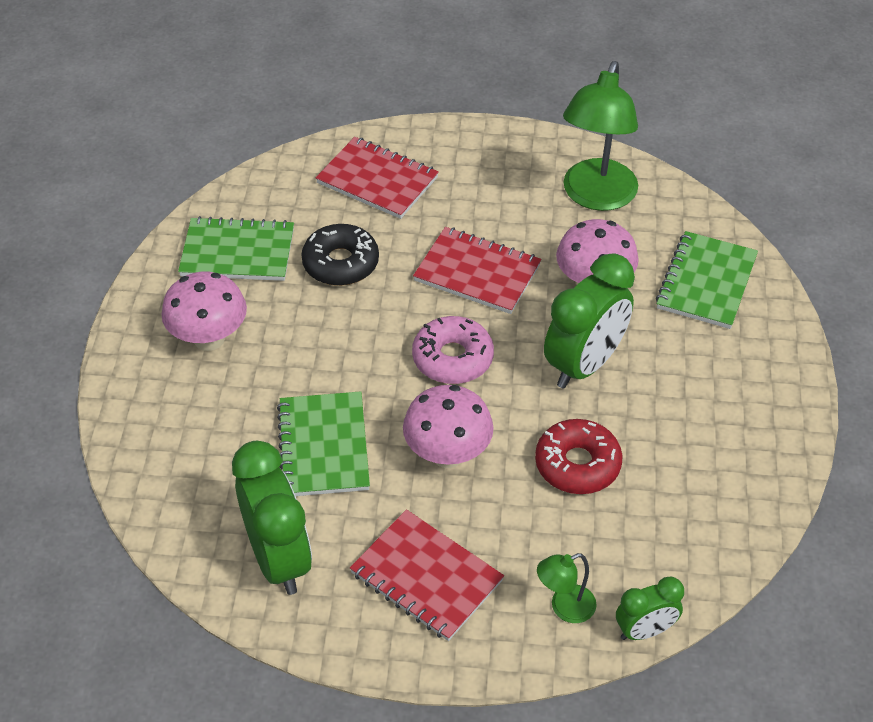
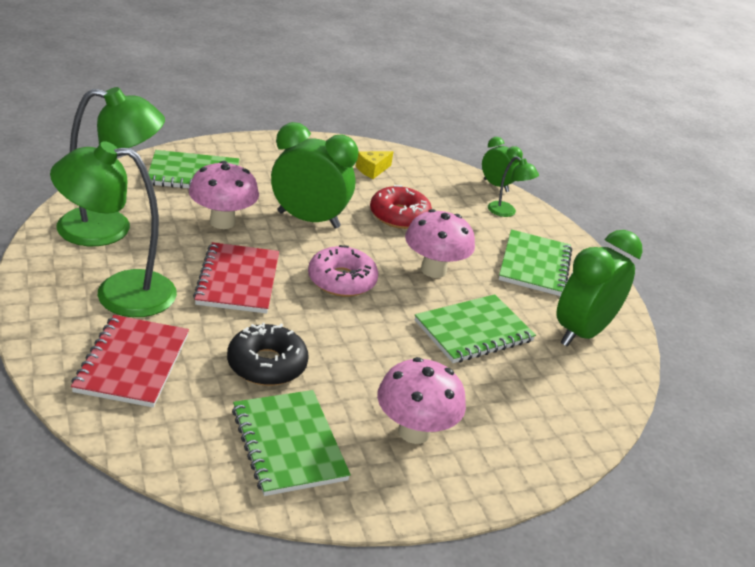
camera: 120 degrees left, 15 degrees down
red notebook [350,509,504,641] -> green notebook [499,229,572,296]
none -> green lamp [50,141,177,317]
none -> yellow cheese [356,151,394,179]

